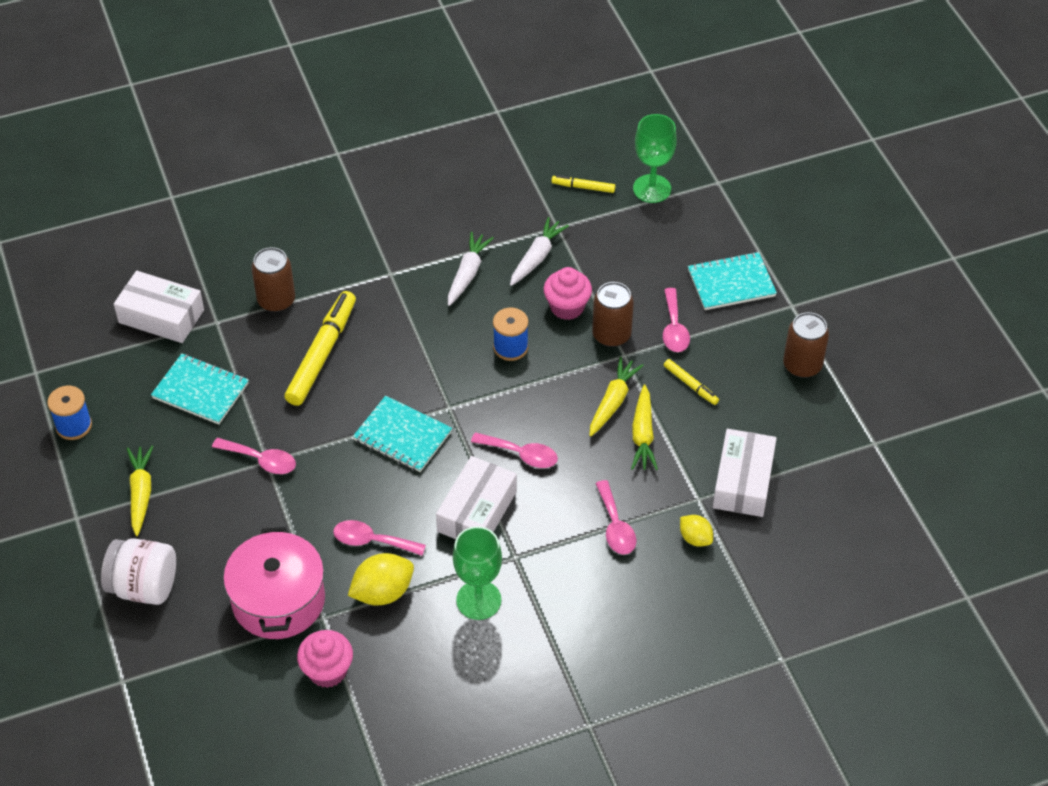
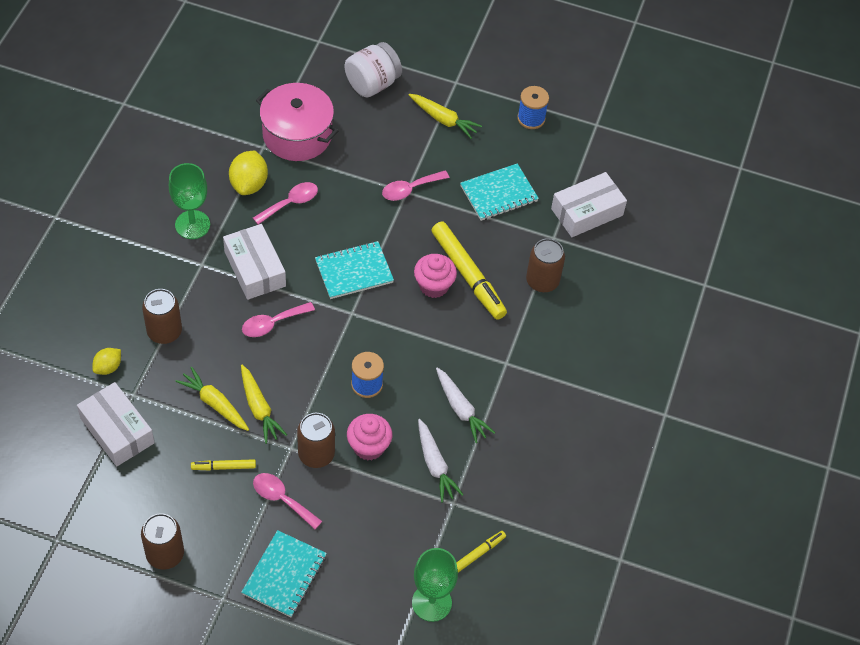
camera: 125 degrees right, 5 degrees up
pink cupcake [297,630,353,688] -> pink cupcake moved to [414,254,457,298]
pink spoon [595,480,636,554] -> brown can [142,289,182,344]
yellow lemon [680,515,713,547] -> yellow lemon turned 45 degrees counterclockwise [92,348,121,375]

